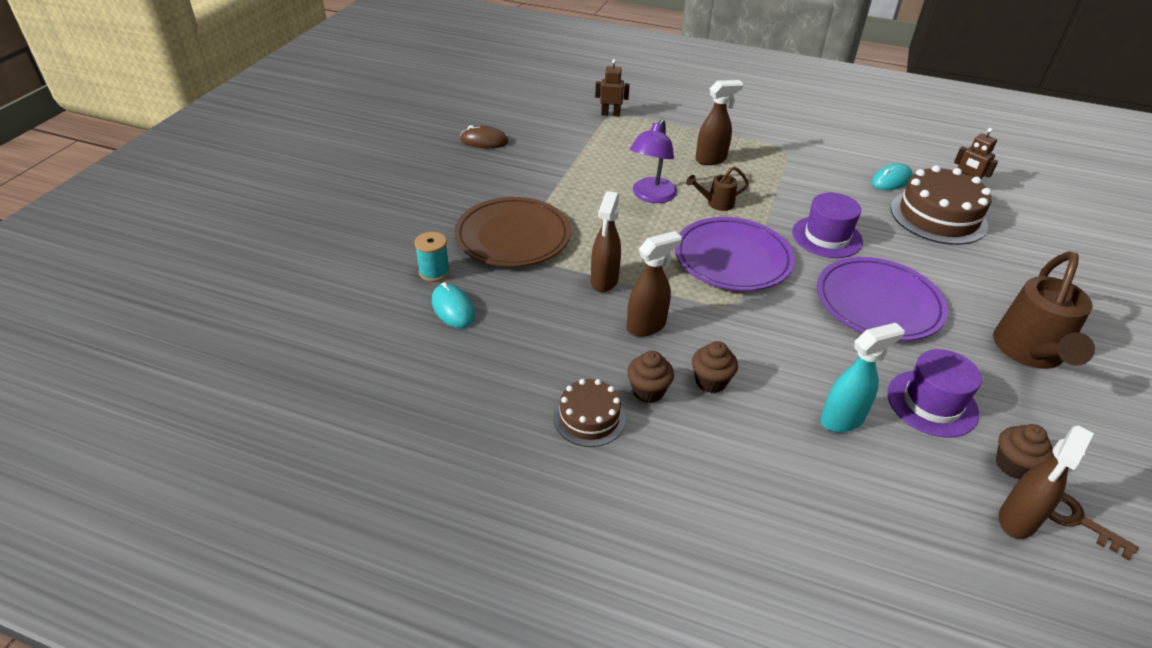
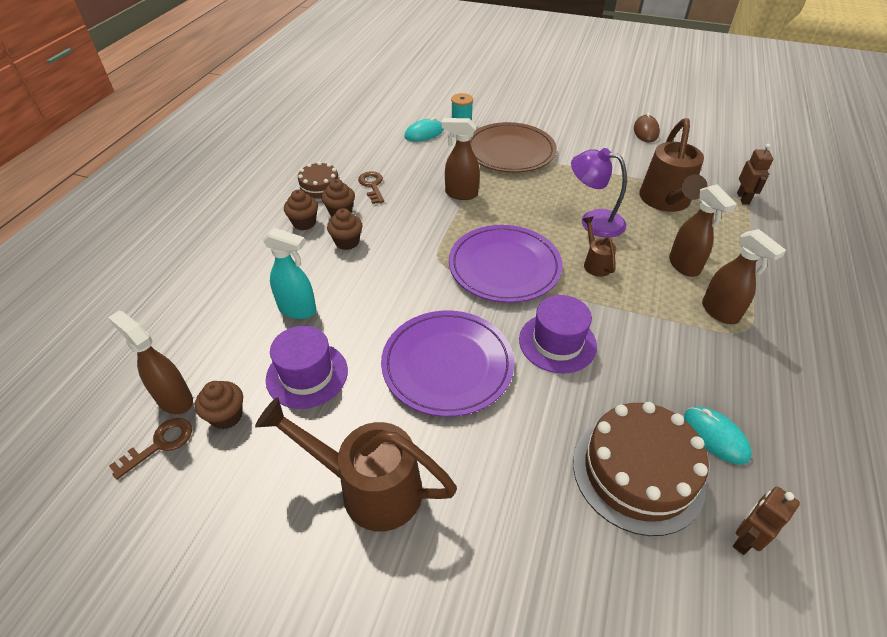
camera: 90 degrees right, 5 degrees up
brown spray bottle [627,231,682,337] -> brown spray bottle moved to [702,229,786,324]
turquoise spray bottle [820,323,905,432] -> turquoise spray bottle turned 45 degrees counterclockwise [262,228,316,319]
none -> brown cupcake [284,190,318,230]
none -> brown key [358,171,384,204]
none -> brown watering can [639,118,708,212]

